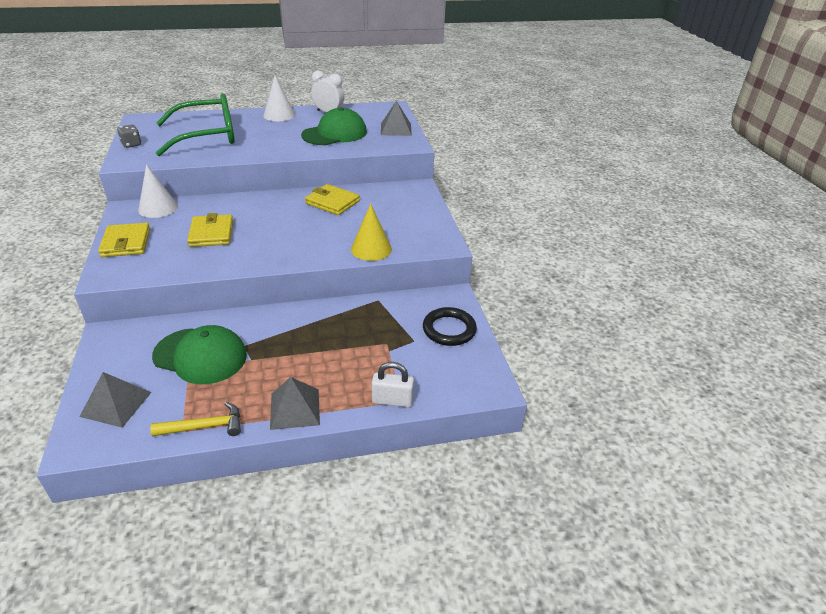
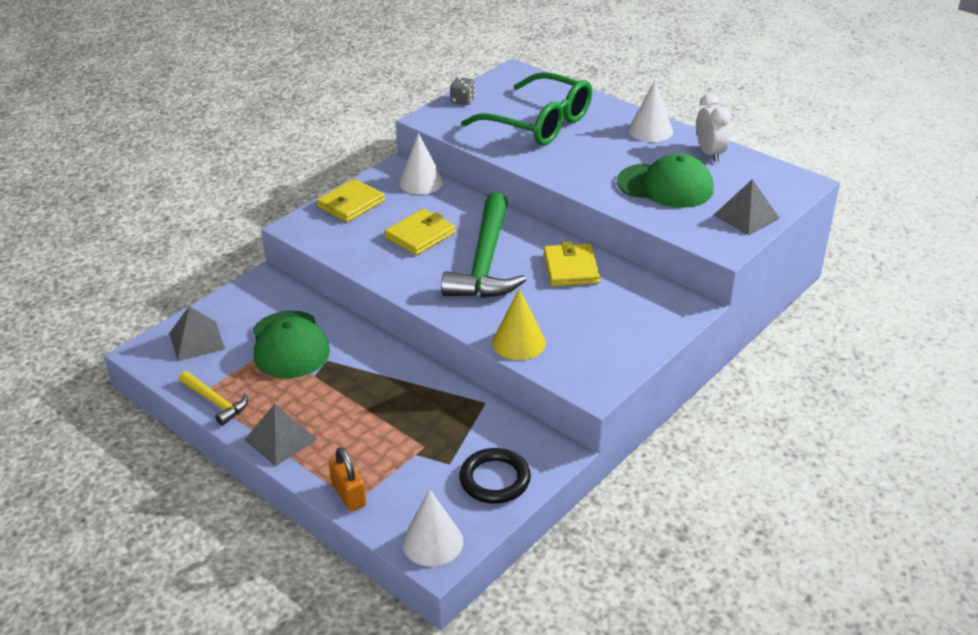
camera: 55 degrees right, 0 degrees up
white padlock [372,362,414,407] -> orange padlock [329,448,366,511]
none -> white cone [402,489,463,567]
none -> green hammer [441,192,526,298]

